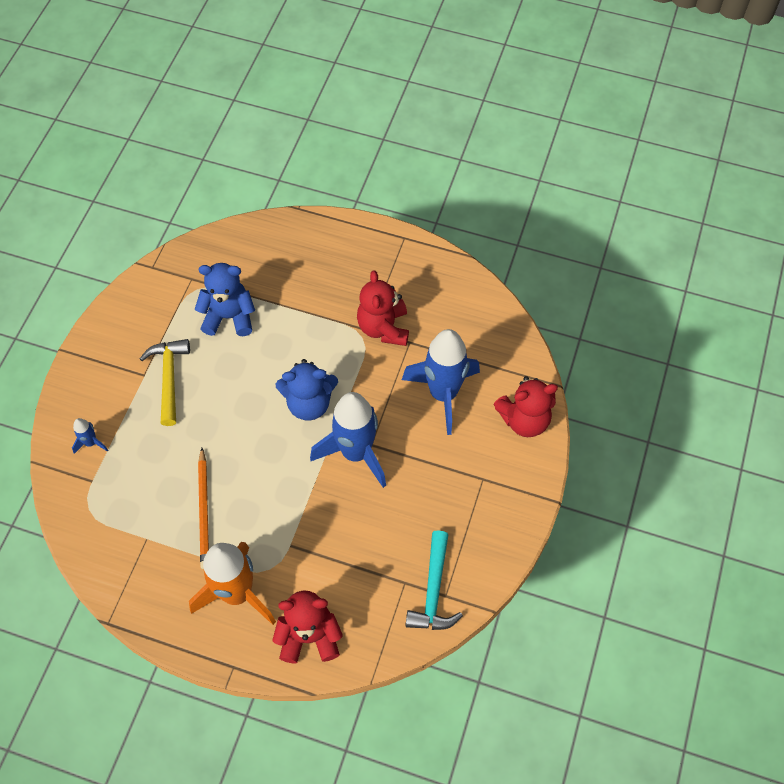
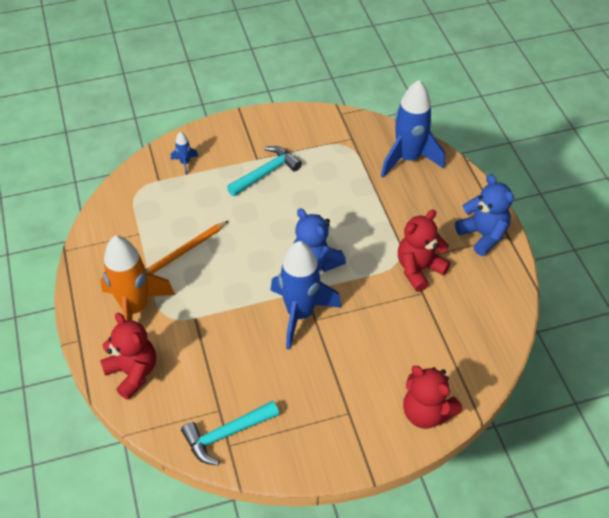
camera: 55 degrees right, 10 degrees down
yellow hammer [140,339,190,426] -> turquoise hammer [227,146,302,196]
blue teddy bear [195,263,255,336] -> blue teddy bear moved to [455,174,514,256]
blue rocket [402,329,480,435] -> blue rocket moved to [381,80,445,178]

